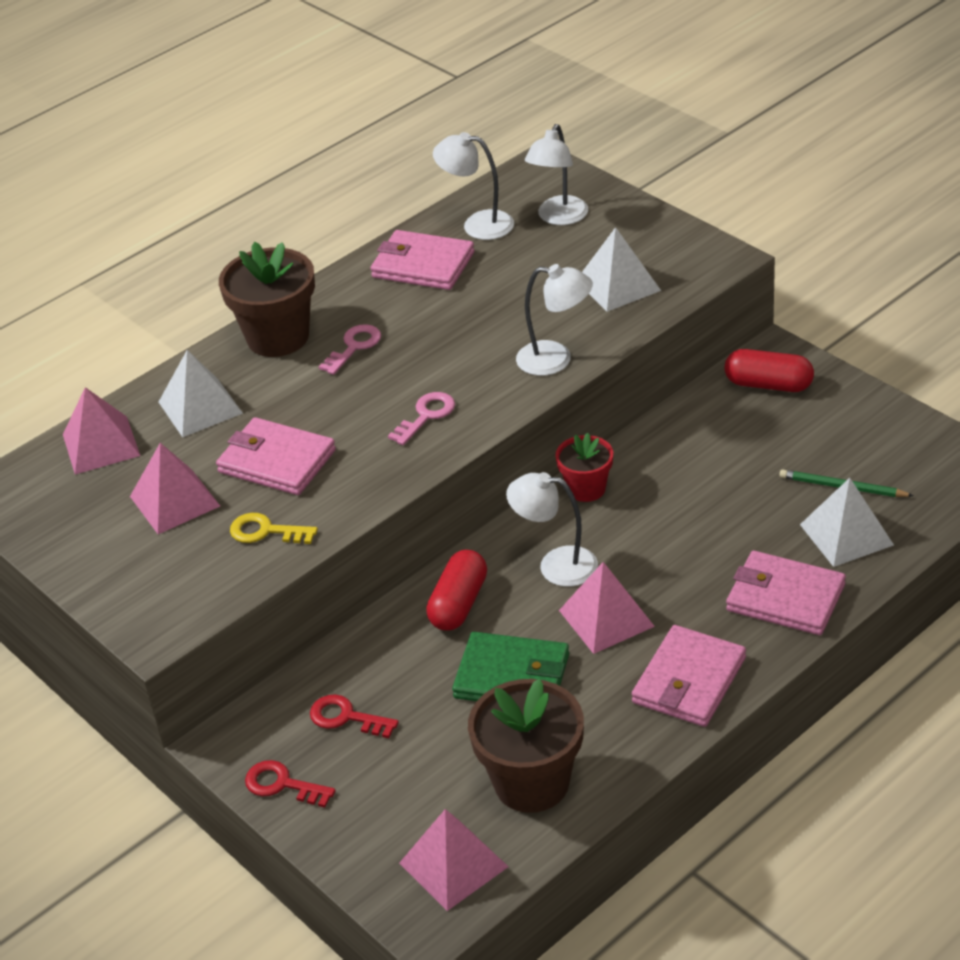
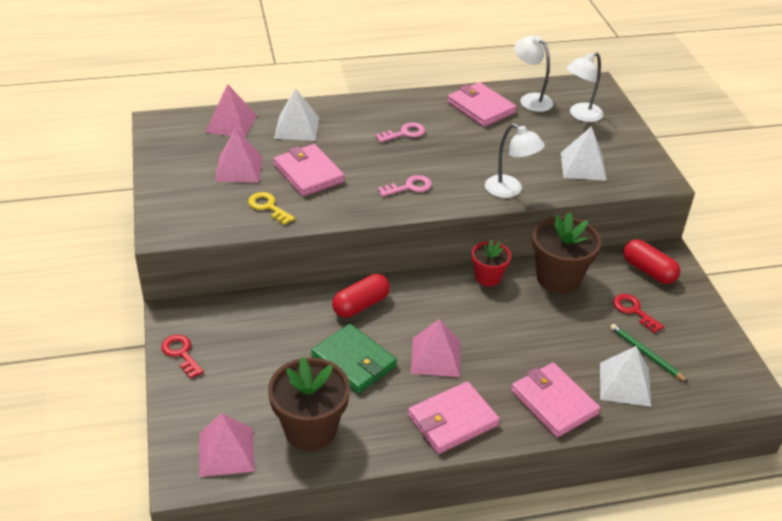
camera: 25 degrees right, 0 degrees up
brown flower pot [219,242,315,357] -> brown flower pot moved to [532,212,601,294]
red key [310,694,399,738] -> red key moved to [613,294,664,333]
white lamp [506,472,598,587] -> none

